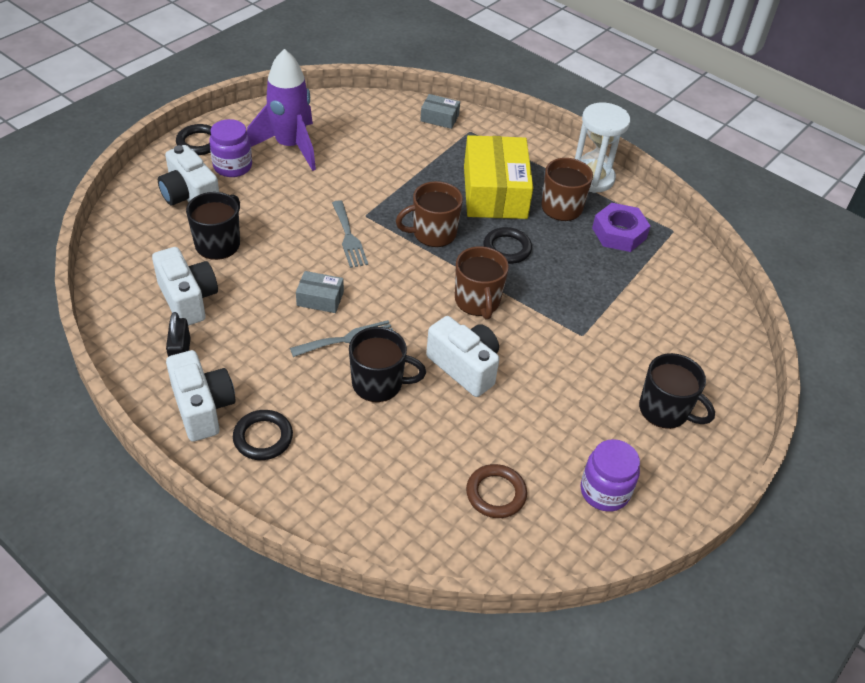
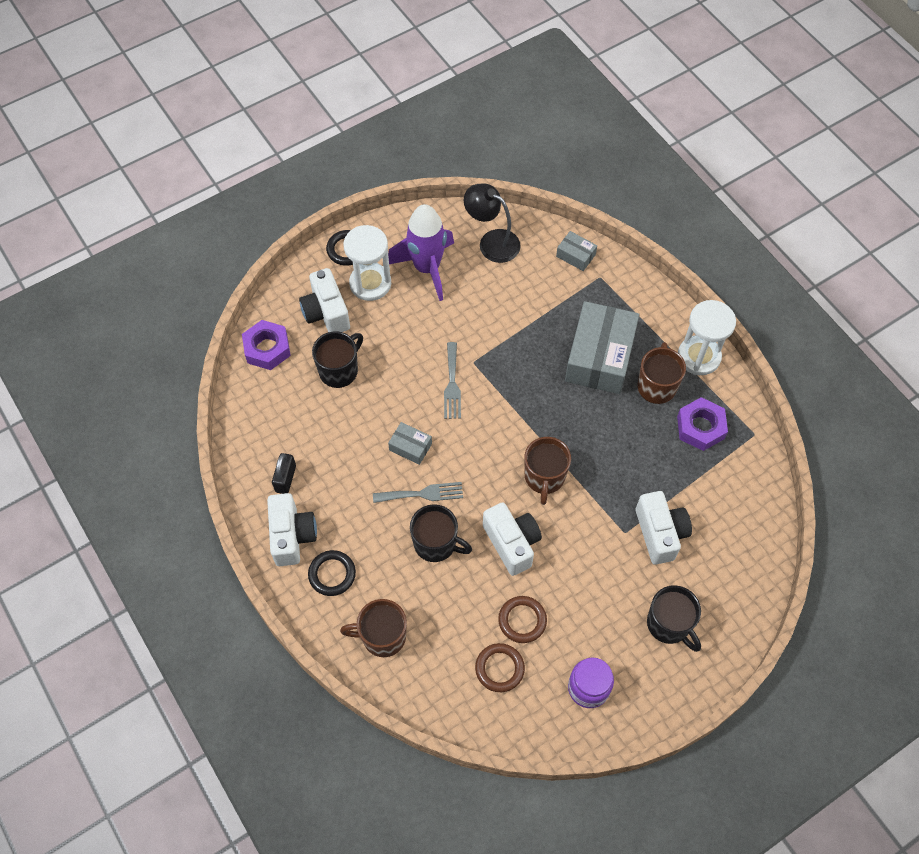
camera: 20 degrees right, 15 degrees up
white camera [152,247,218,326] -> white camera moved to [636,491,692,565]
purple jar [209,119,252,177] -> white hourglass [343,225,391,301]
brown mug [396,181,463,247] -> brown mug moved to [340,599,407,657]
yellow box [464,135,533,219] -> grey box [565,301,639,394]
black ring [483,227,532,264] -> none
none -> purple nut [242,320,291,370]
none -> black lamp [464,184,521,263]
none -> brown ring [498,596,547,643]

